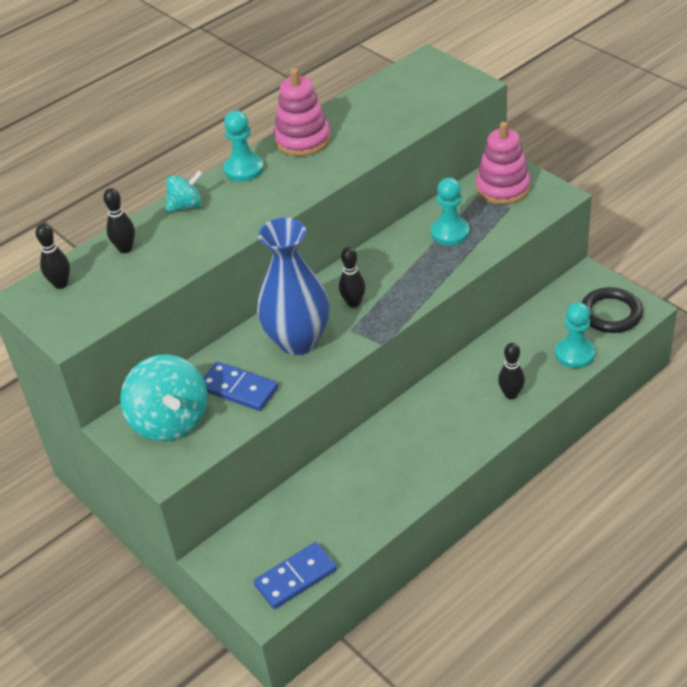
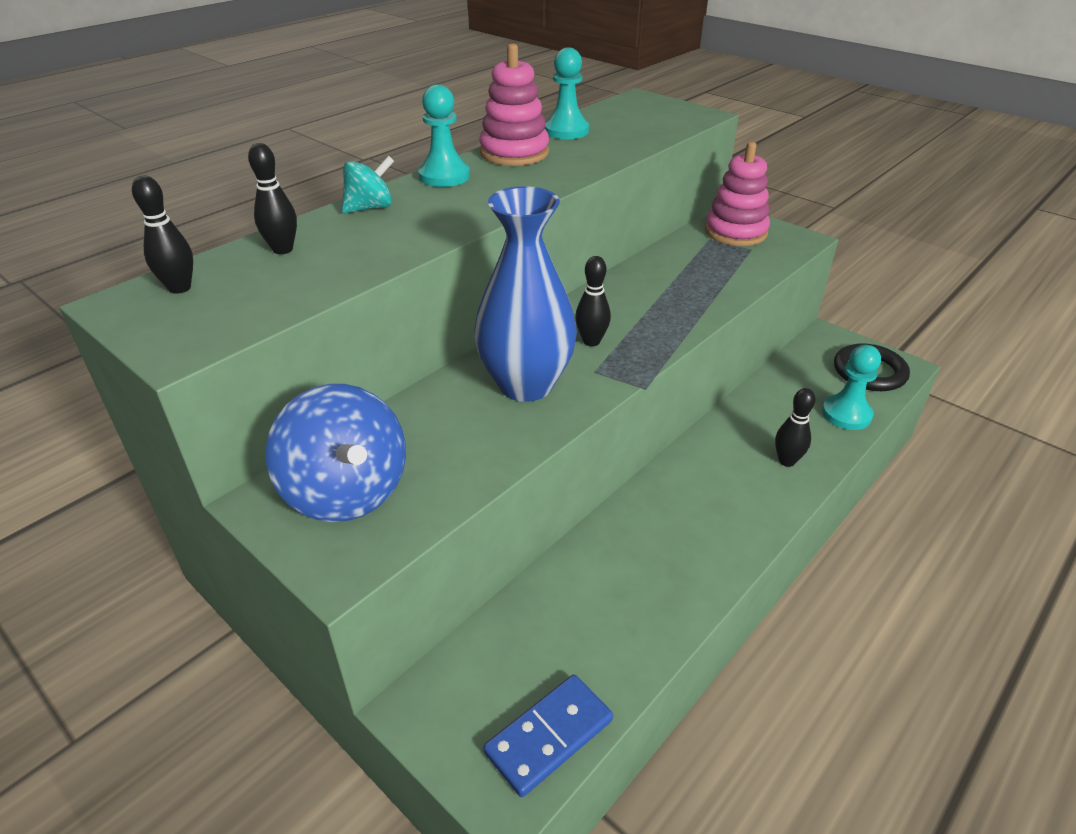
camera: 10 degrees left, 5 degrees down
turquoise spinning top [120,354,207,442] -> blue spinning top [266,384,406,522]
blue domino [203,361,278,411] -> none
turquoise pawn [431,178,470,246] -> turquoise pawn moved to [544,47,589,139]

